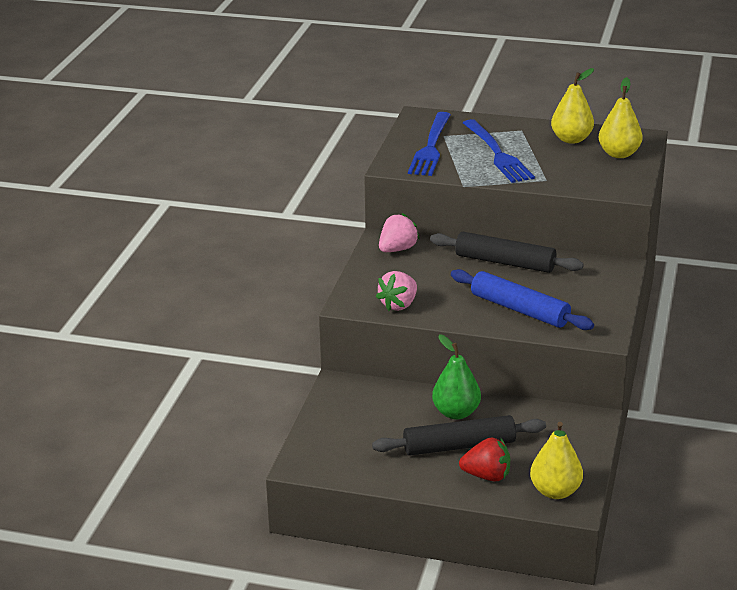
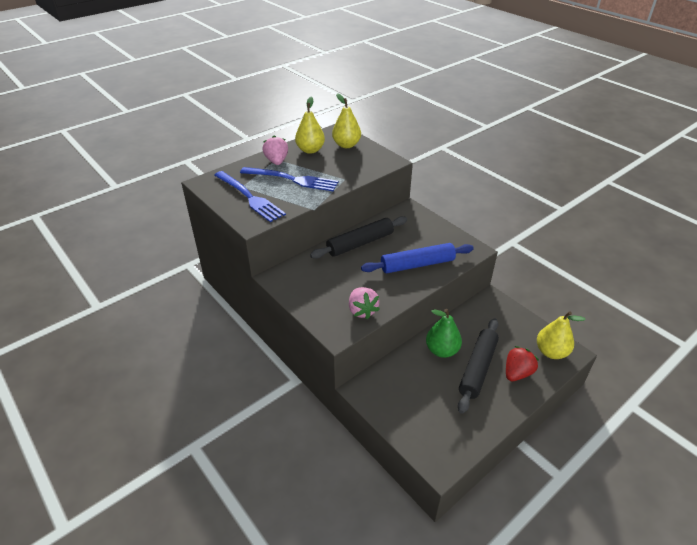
camera: 55 degrees left, 10 degrees up
pink strawberry [379,213,420,252] -> pink strawberry moved to [263,136,288,165]

